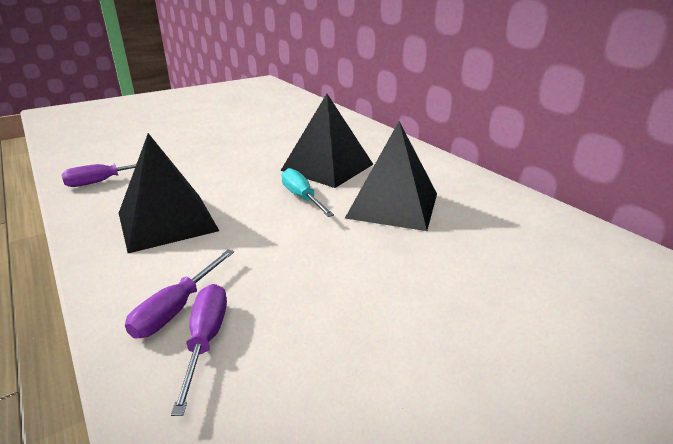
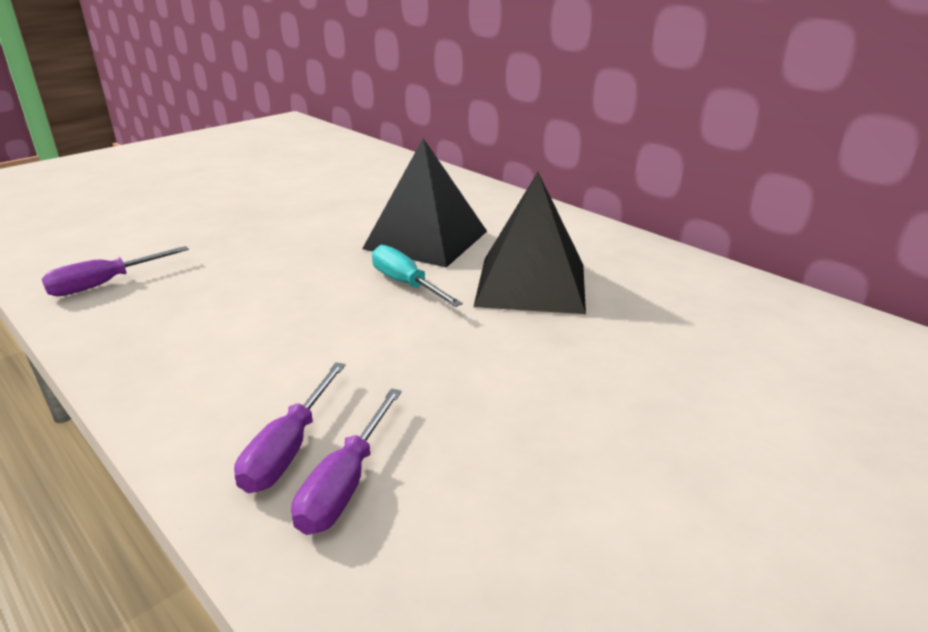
camera: 10 degrees left, 0 degrees up
black pyramid [119,133,219,253] -> none
purple screwdriver [171,284,227,416] -> purple screwdriver turned 150 degrees counterclockwise [291,388,402,535]

